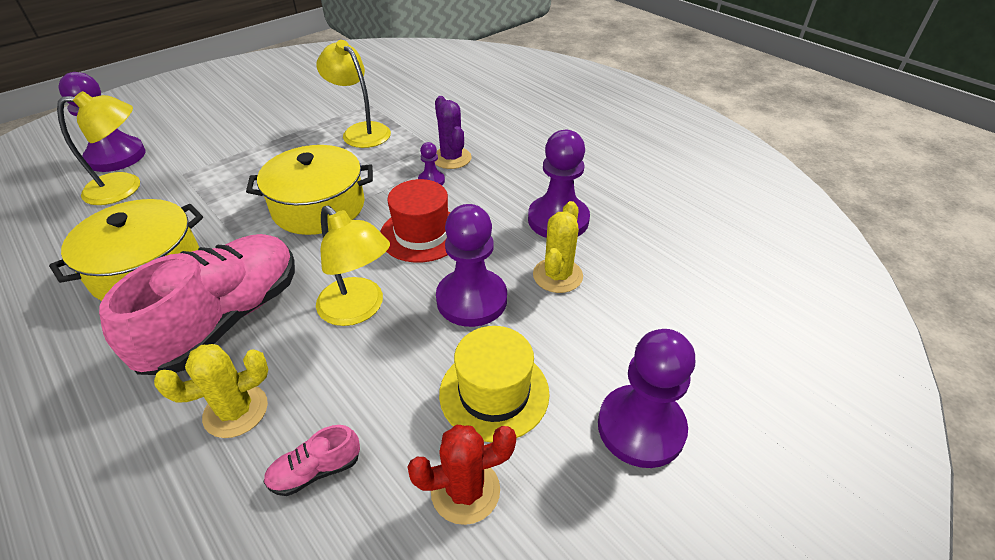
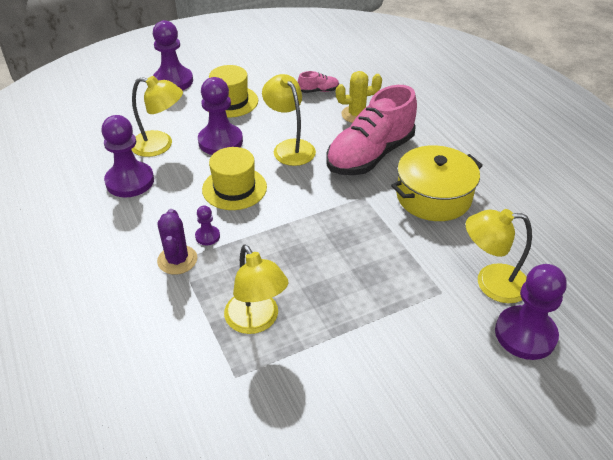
camera: 165 degrees left, 0 degrees up
yellow pot [246,145,373,235] -> none
red hat [380,179,451,263] -> yellow hat [202,147,267,210]
red cactus [408,424,516,525] -> none
yellow cactus [533,201,583,293] -> yellow lamp [131,76,183,157]

